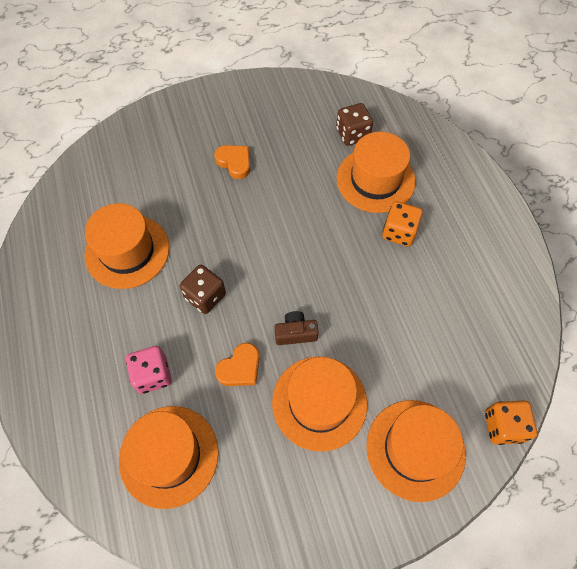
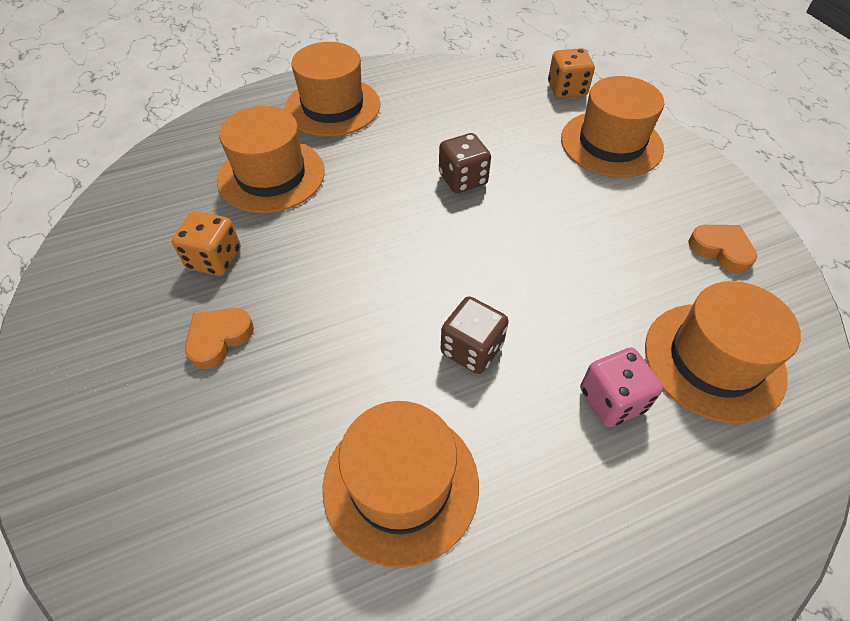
camera: 95 degrees left, 10 degrees down
orange heart [215,343,259,386] -> orange heart moved to [688,225,757,273]
orange hat [272,357,367,452] -> orange hat moved to [285,42,380,137]
brown camera [274,311,319,345] -> none
brown dice [336,103,373,146] -> brown dice moved to [439,133,491,193]
orange dice [382,201,423,246] -> orange dice moved to [172,211,241,276]

